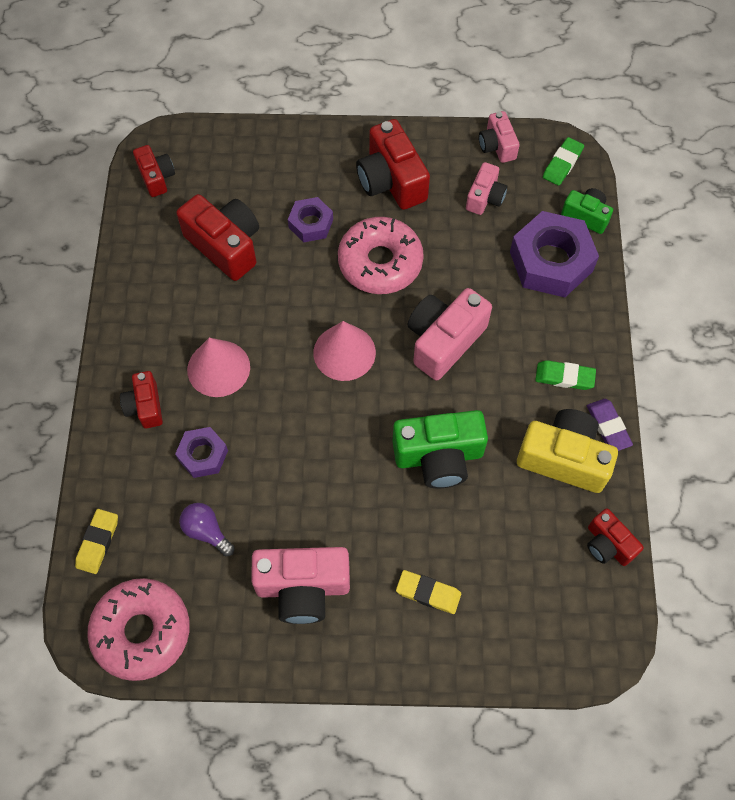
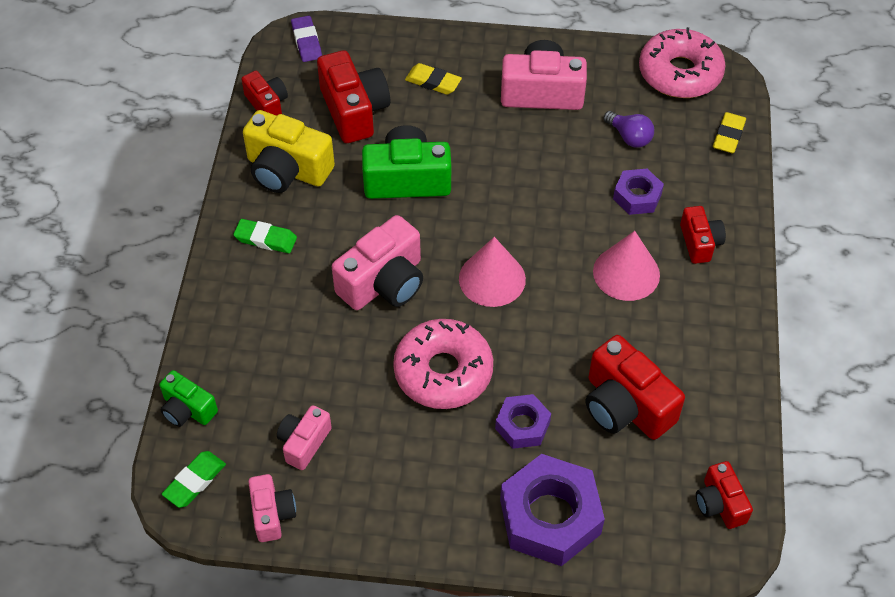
camera: 175 degrees left, 10 degrees down
red camera [356,119,430,210] -> red camera moved to [317,50,390,143]
purple nut [510,211,599,297] -> purple nut moved to [500,454,605,566]
purple eraser [587,399,633,451] -> purple eraser moved to [291,16,322,62]

